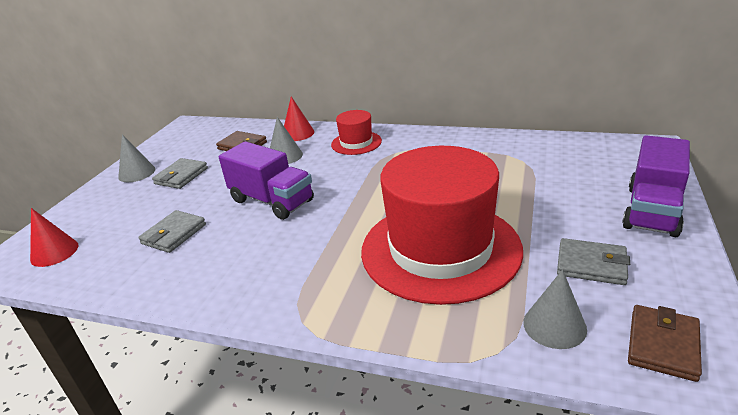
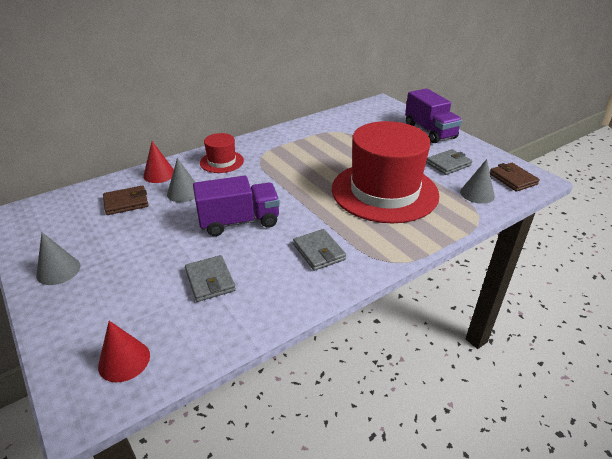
camera: 55 degrees left, 5 degrees up
grey wallet [152,158,208,189] -> grey wallet moved to [293,229,346,271]

